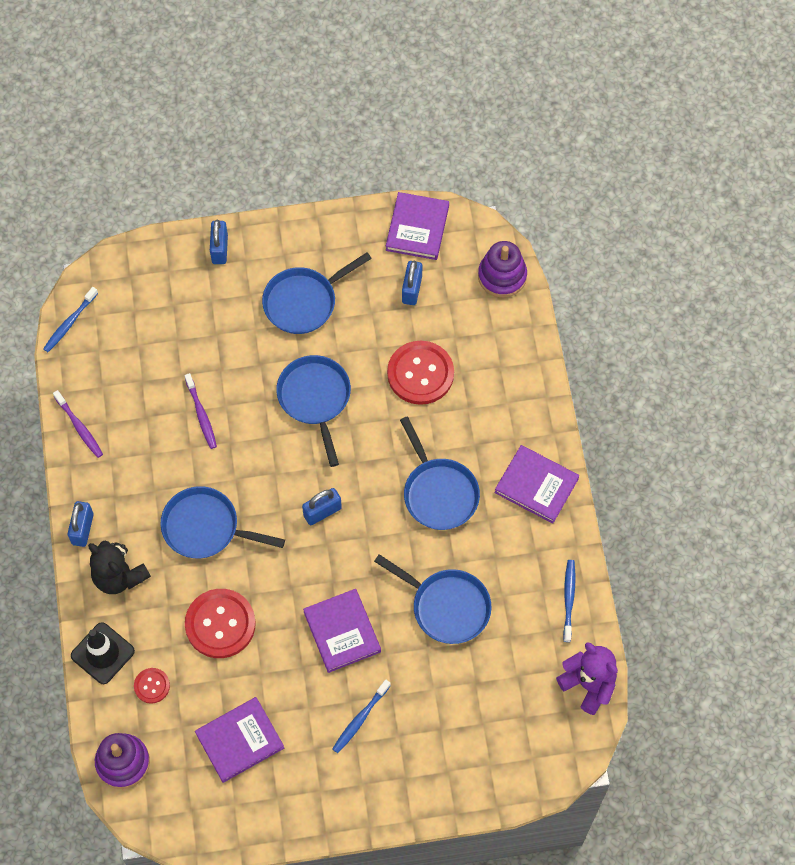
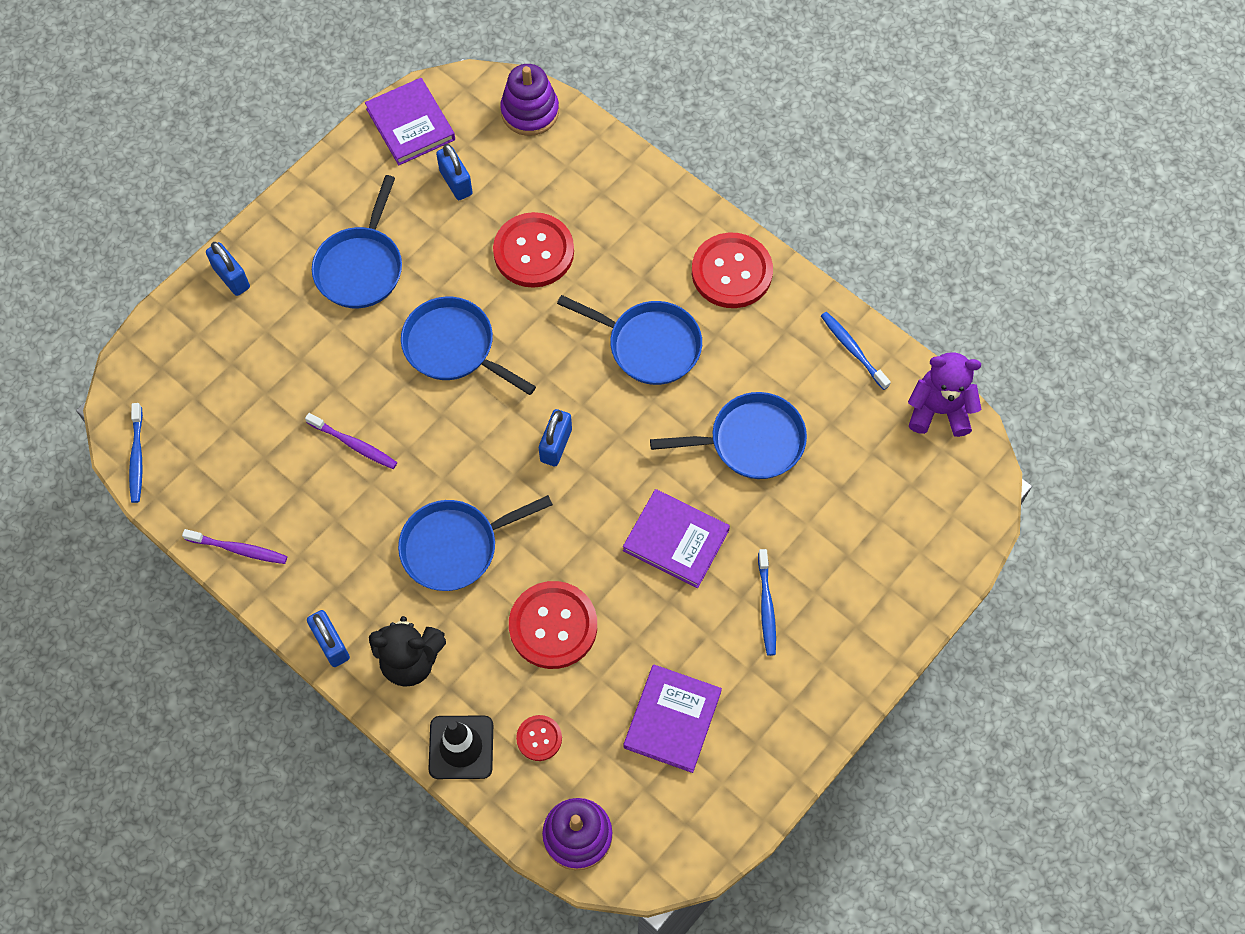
camera: 40 degrees left, 0 degrees up
purple book [495,445,579,524] -> red button [692,232,773,308]

